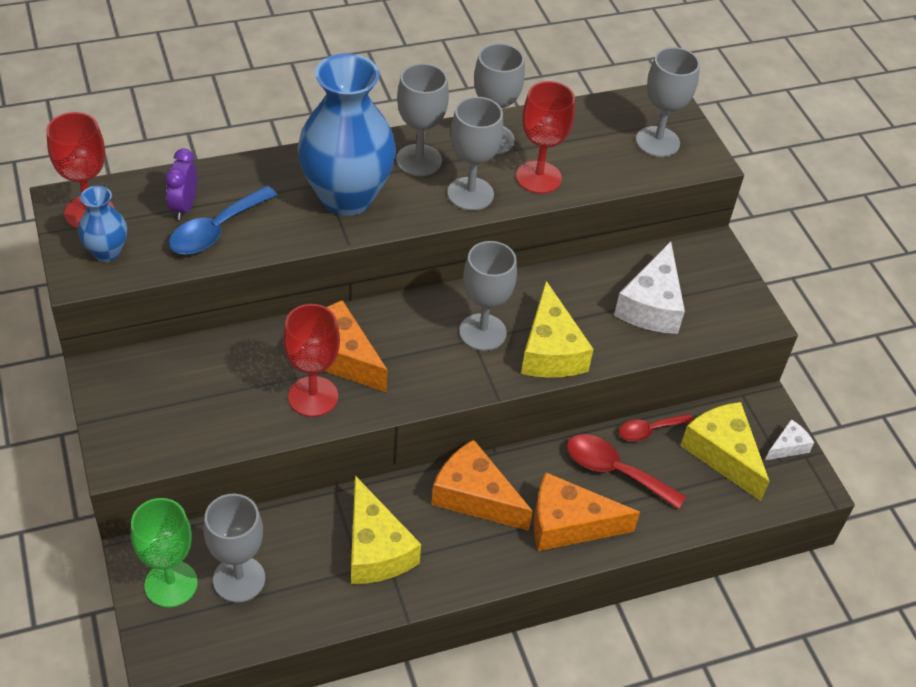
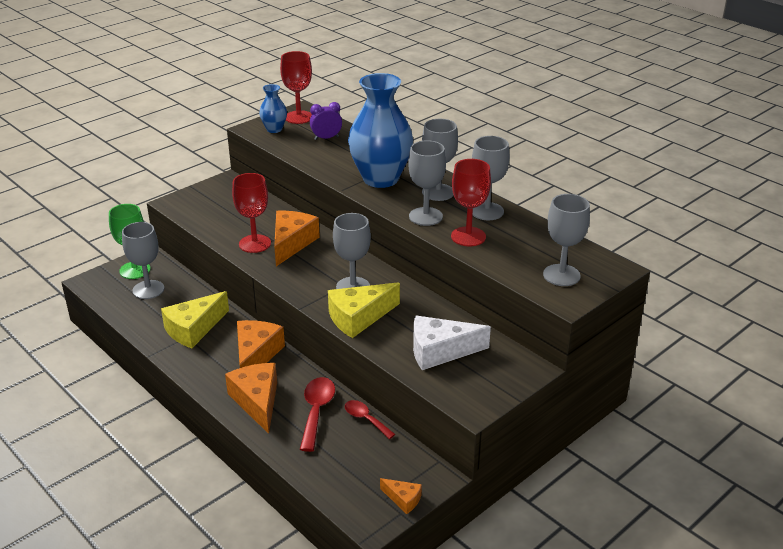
camera: 70 degrees right, 15 degrees down
blue spoon [169,185,277,255] -> none
yellow cheese [680,402,770,501] -> none
white cheese [765,419,814,460] -> orange cheese [380,478,422,514]

